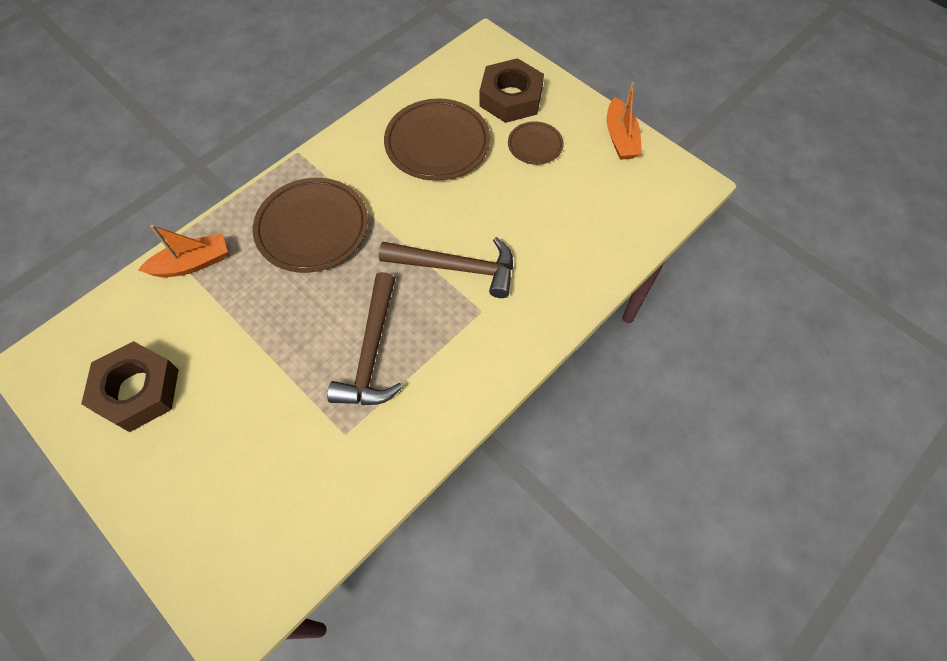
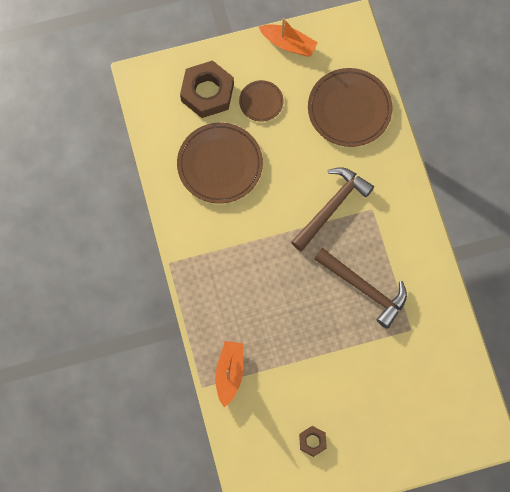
camera: 60 degrees left, 10 degrees up
brown nut [81,341,179,432] -> brown nut [299,426,327,457], size x0.49
brown plate [253,178,368,273] -> brown plate moved to [308,68,392,147]

